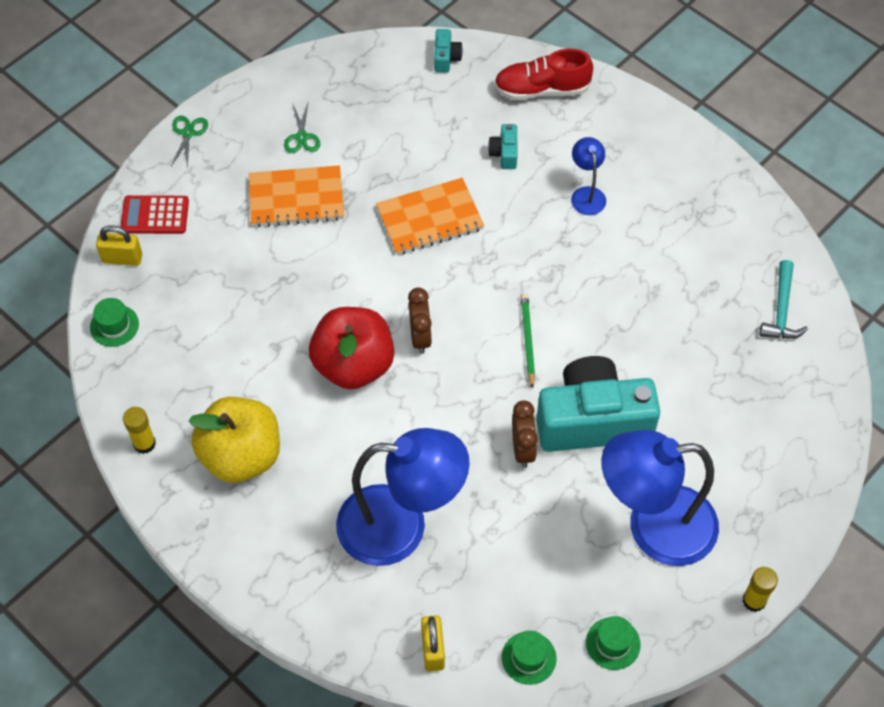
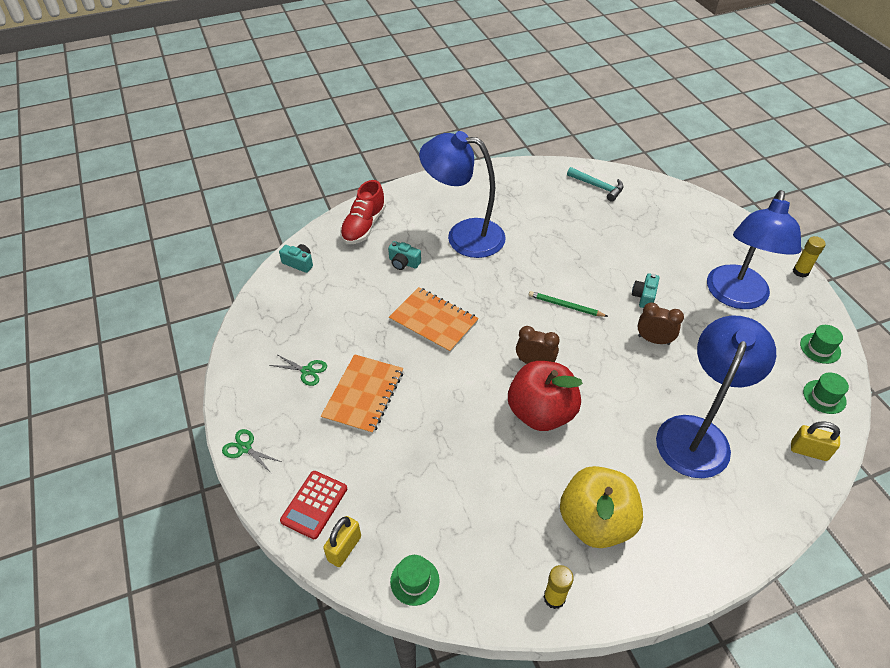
camera: 65 degrees left, 10 degrees down
orange notebook [376,178,484,255] -> orange notebook turned 60 degrees counterclockwise [389,287,479,353]
turquoise camera [536,356,660,452] -> turquoise camera [632,273,659,308], size x0.40
blue lamp [571,137,606,215] -> blue lamp [419,131,506,258], size x2.23

